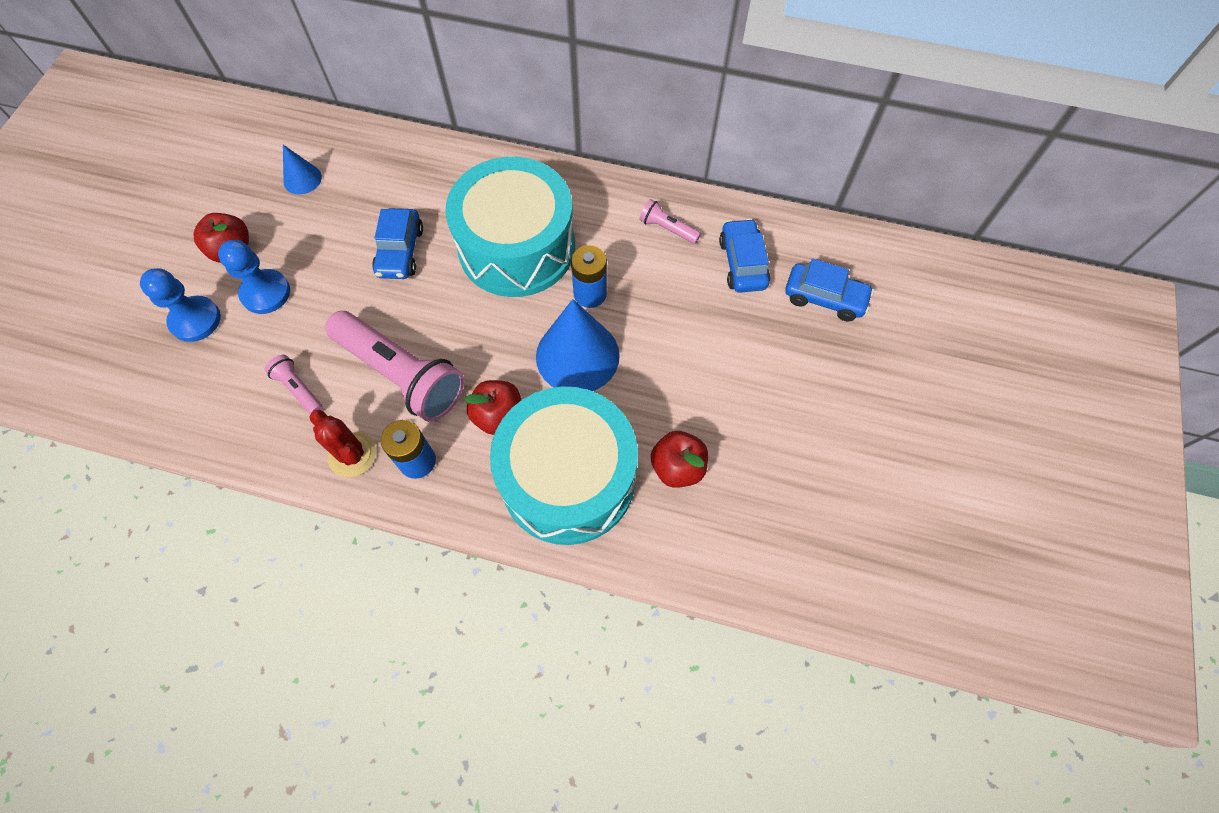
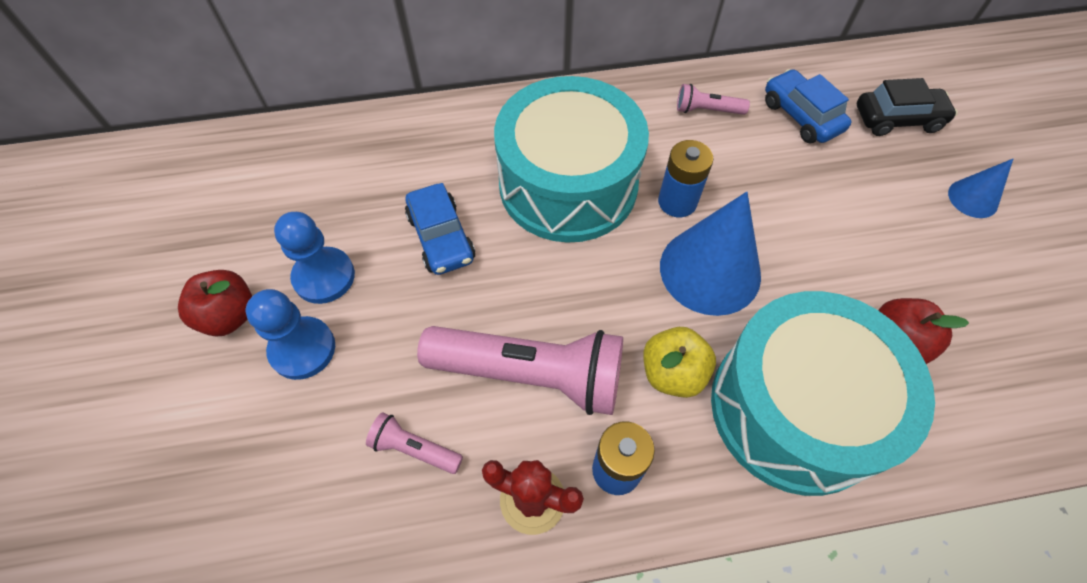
camera: 25 degrees left, 5 degrees down
blue pawn [140,268,221,342] -> blue pawn moved to [274,212,355,304]
blue cone [283,145,322,194] -> blue cone moved to [948,159,1013,218]
red apple [464,380,521,435] -> yellow apple [643,327,716,398]
blue car [785,259,874,321] -> black car [857,78,958,136]

